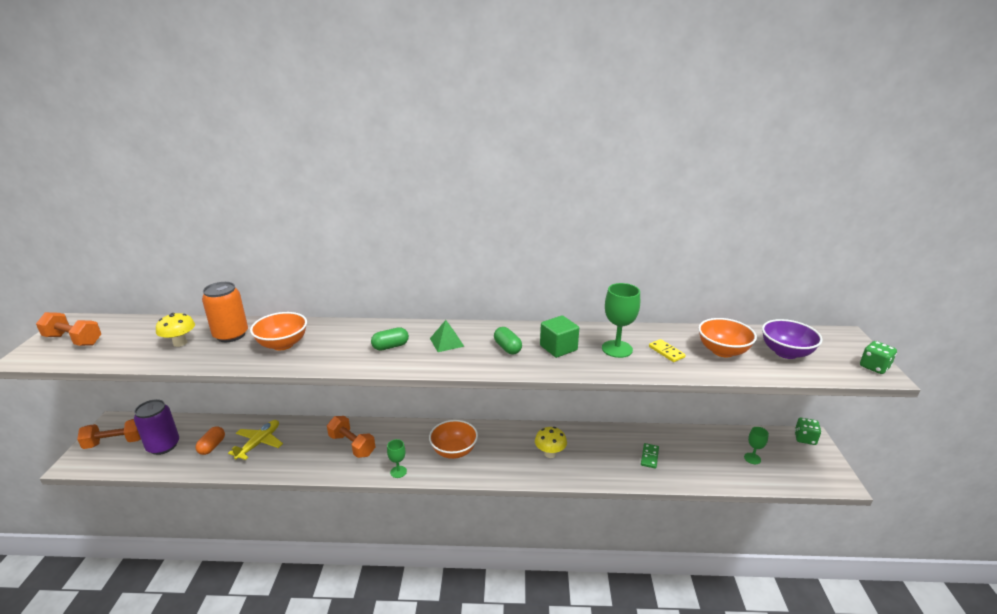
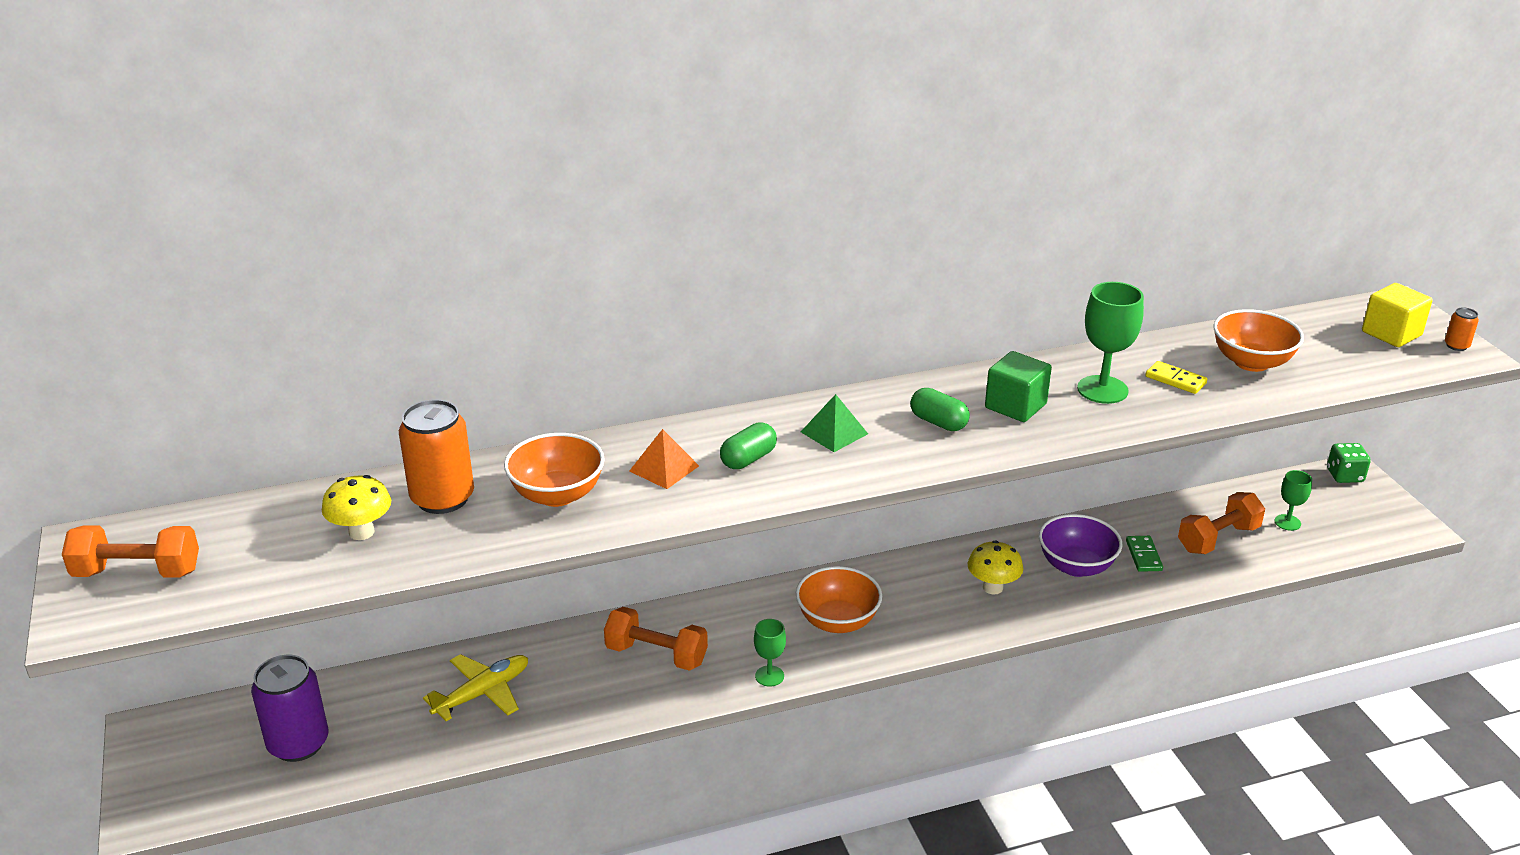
camera: 20 degrees left, 5 degrees up
orange dumbbell [77,419,141,449] -> orange dumbbell moved to [1178,492,1265,554]
orange capsule [195,426,225,455] -> none
yellow plane [228,420,283,460] -> yellow plane turned 45 degrees clockwise [423,654,528,721]
purple bowl [762,319,823,359] -> purple bowl moved to [1039,514,1122,577]
green dice [860,341,897,374] -> orange can [1445,307,1479,351]
none -> orange pyramid [630,429,699,489]
none -> yellow cube [1362,283,1433,347]

